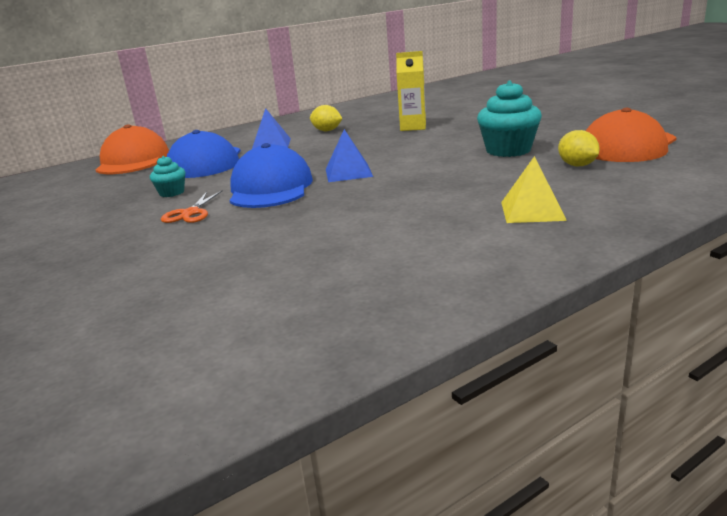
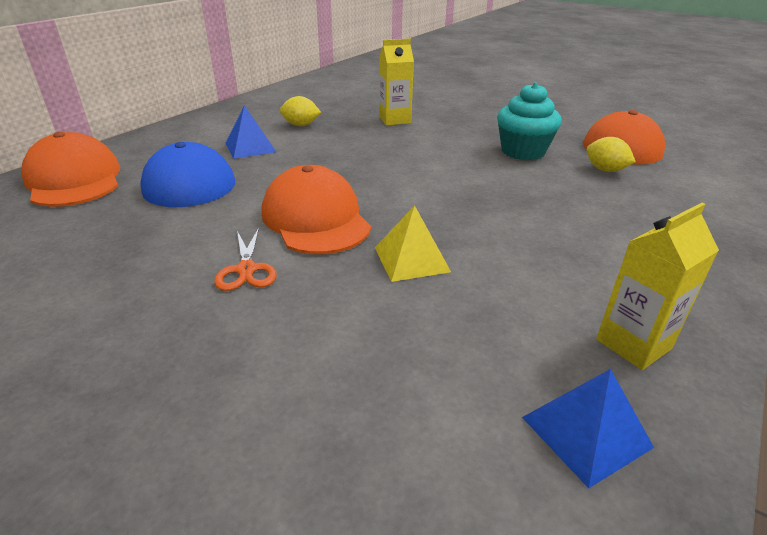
camera: 25 degrees left, 10 degrees up
turquoise cupcake [150,156,185,197] -> none
blue cap [230,143,313,208] -> orange cap [261,165,371,254]
blue pyramid [326,129,373,182] -> blue pyramid moved to [522,369,654,489]
yellow pyramid [501,156,567,223] -> yellow pyramid moved to [375,205,451,282]
none -> yellow carton [596,203,719,370]

